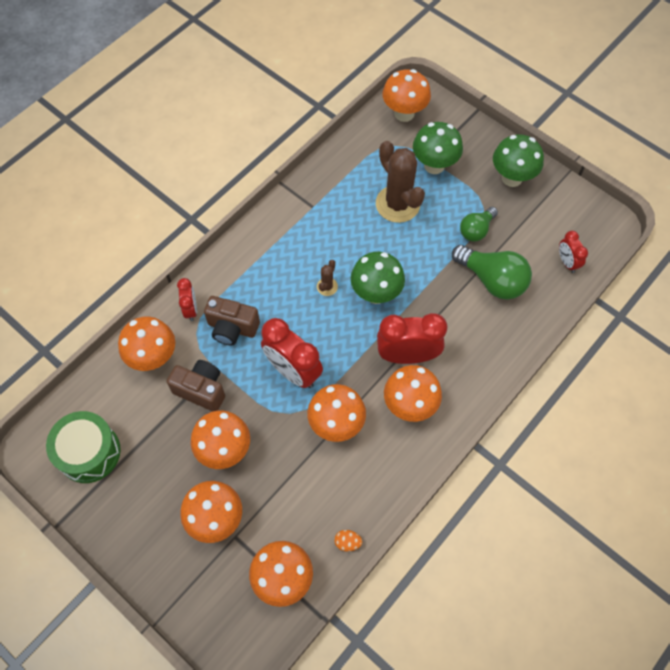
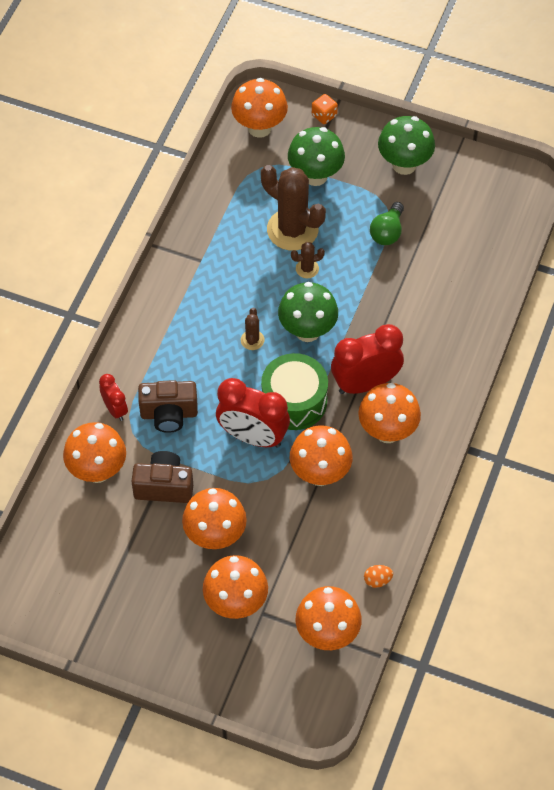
camera: 20 degrees left, 5 degrees down
green drum [46,411,121,483] -> green drum moved to [261,353,328,430]
green light bulb [452,245,532,300] -> none
red clock [559,231,588,273] -> none
none -> brown cactus [291,242,325,278]
none -> orange dice [312,94,338,124]

